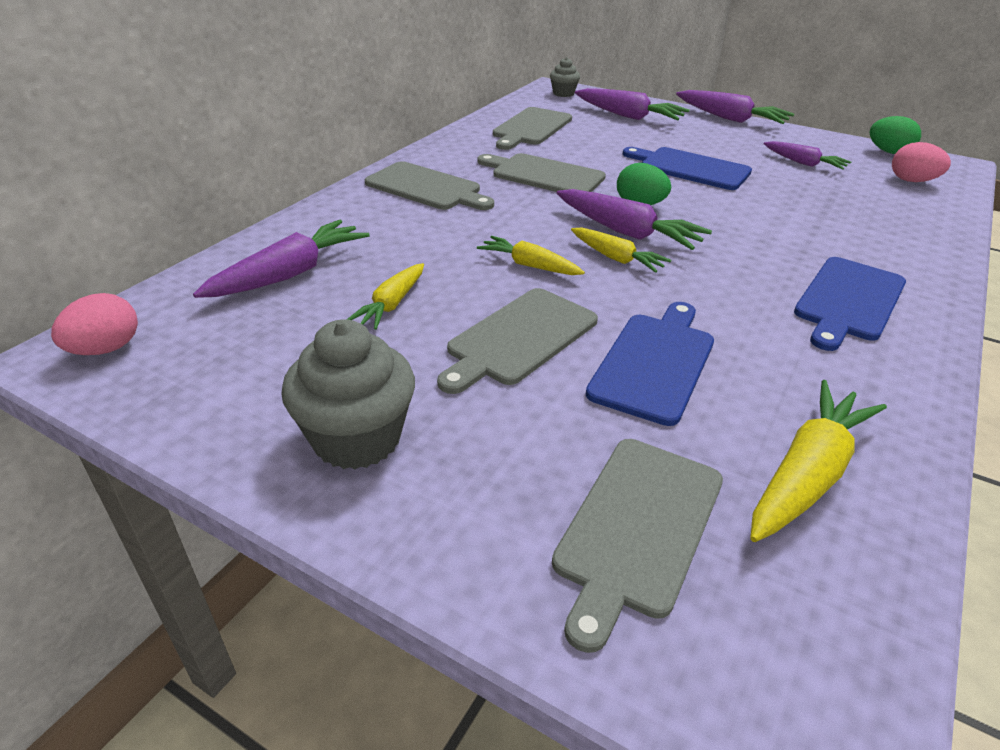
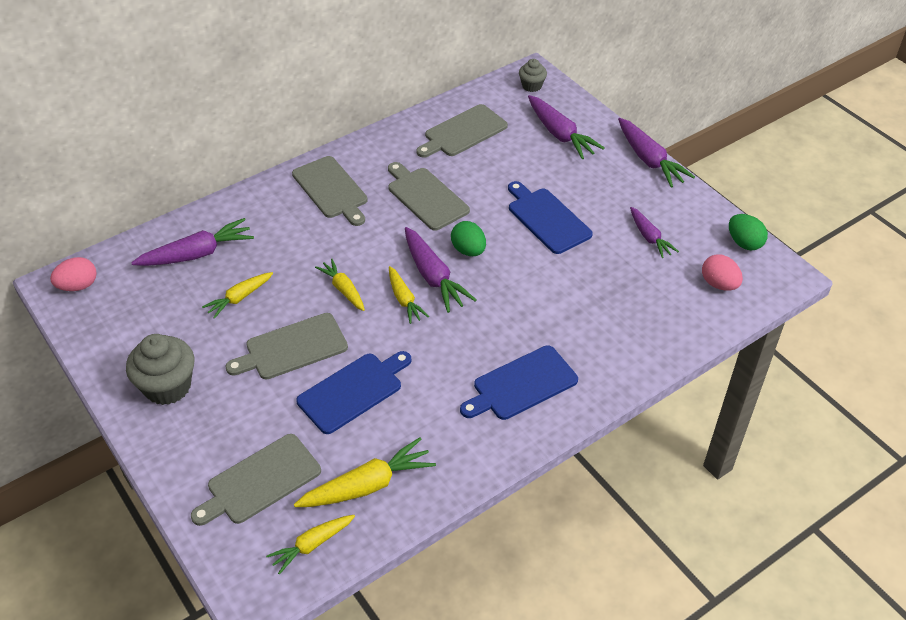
camera: 25 degrees right, 10 degrees up
none -> yellow carrot [266,515,355,575]

